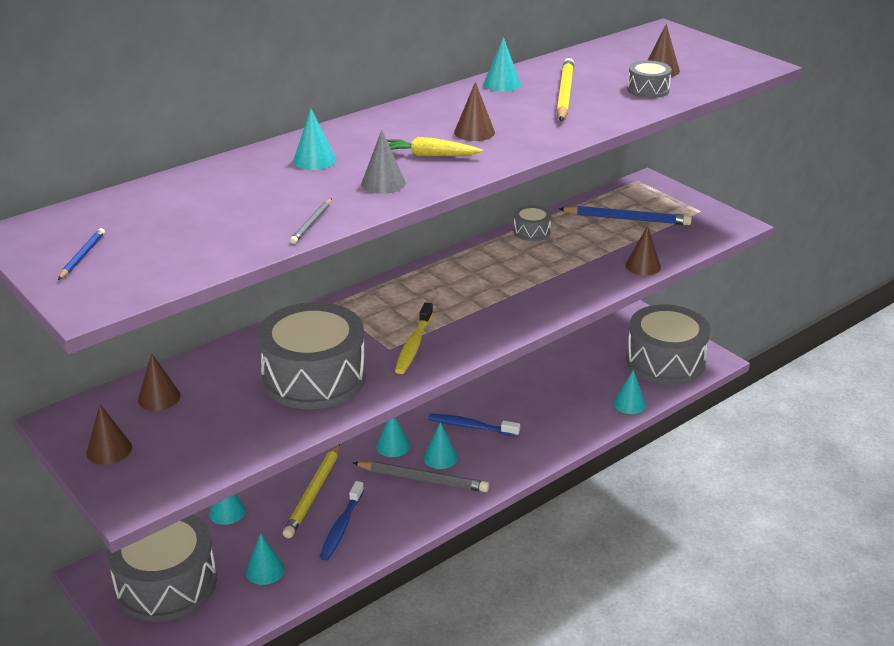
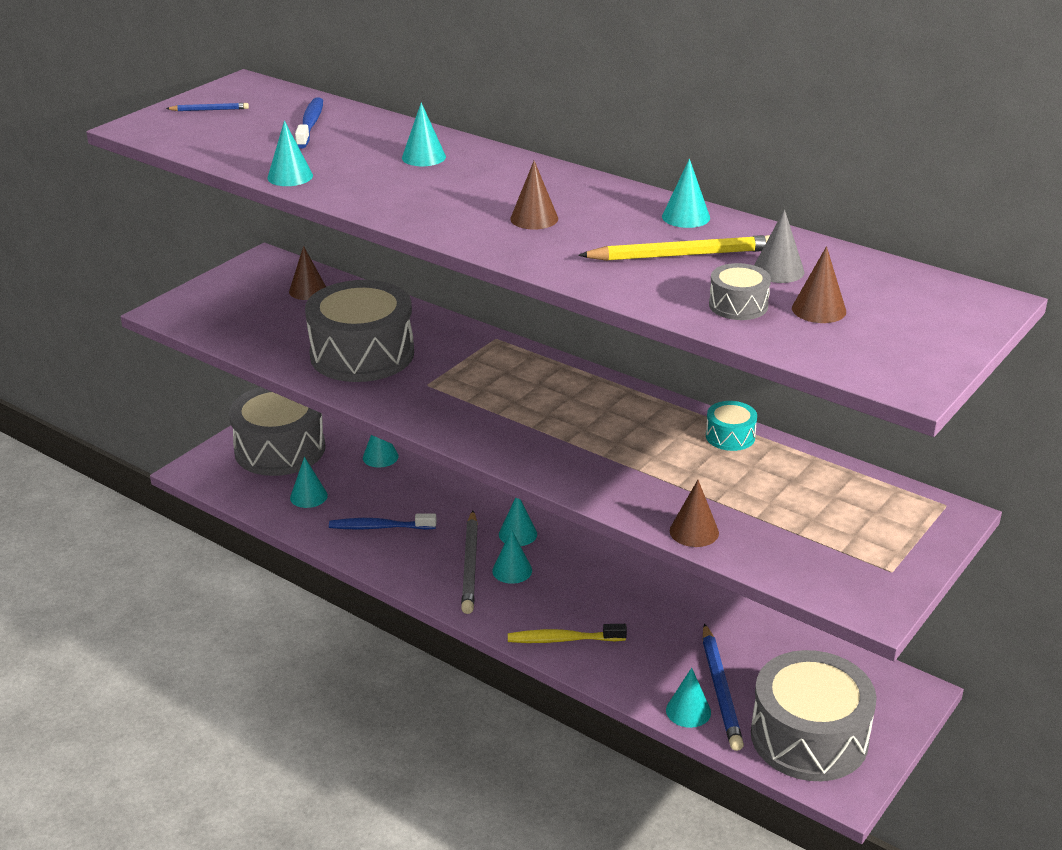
camera: 75 degrees right, 0 degrees up
brown cone [87,404,132,465] -> none
yellow pencil [283,444,340,538] -> none
grey pencil [290,198,332,244] -> turquoise cone [267,121,313,186]
grey cone [361,130,406,194] -> grey cone moved to [754,209,805,283]
yellow carrot [386,137,483,156] -> none
yellow toothbrush [395,302,433,374] -> yellow toothbrush moved to [508,624,627,643]
blue toothbrush [428,413,520,437] -> blue toothbrush moved to [295,97,323,148]
grey drum [514,205,551,241] -> turquoise drum [706,401,757,451]
blue pencil [559,206,692,225] -> blue pencil moved to [703,623,744,751]

